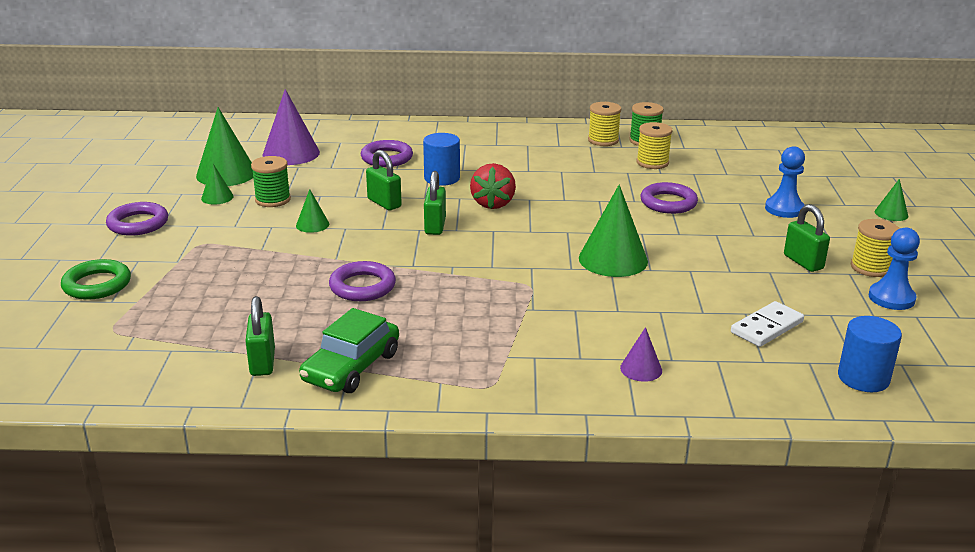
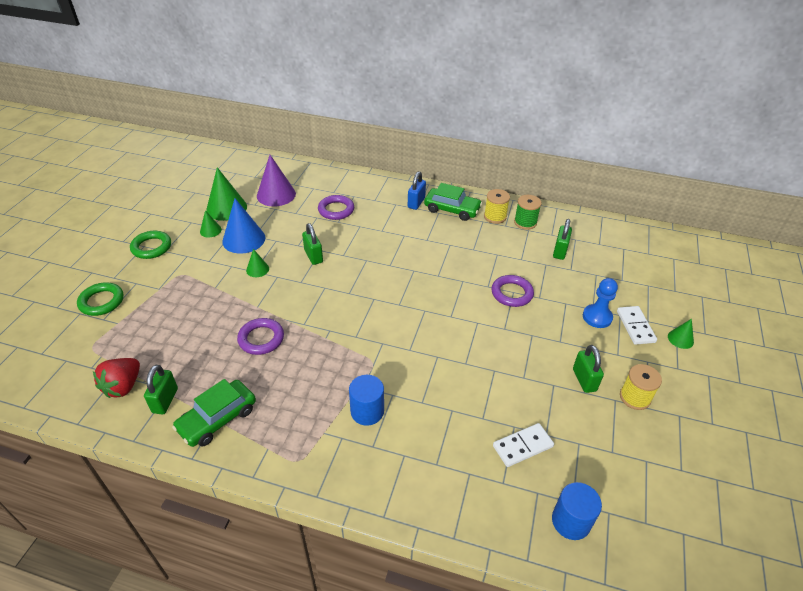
camera: 15 degrees right, 15 degrees up
purple ring [106,202,168,236] -> green ring [130,231,171,259]
green spool [251,156,291,207] -> blue cone [222,198,265,254]
blue cylinder [423,133,460,186] -> blue cylinder moved to [349,375,384,426]
green padlock [424,171,446,235] -> green padlock moved to [553,219,572,260]
red strawberry [470,163,516,209] -> red strawberry moved to [93,358,140,398]
green cone [579,185,648,277] -> none
purple cone [620,327,662,382] -> none
yellow spool [637,122,672,169] -> none
blue pawn [869,228,920,310] -> none
none -> blue padlock [408,171,426,210]
none -> green car [424,183,482,221]
none -> white domino [617,306,657,345]

